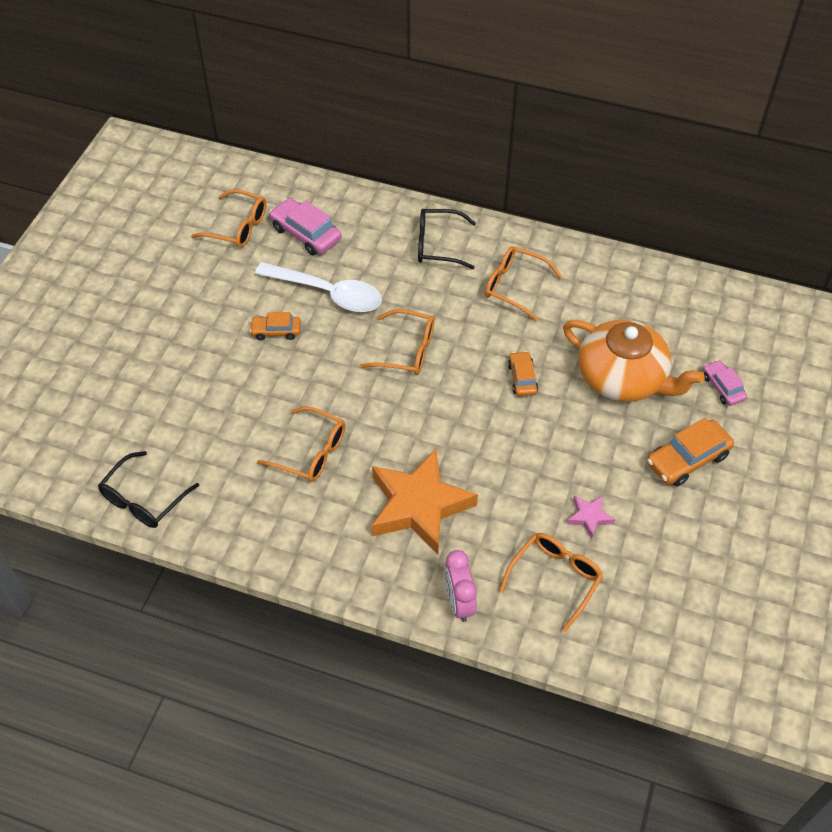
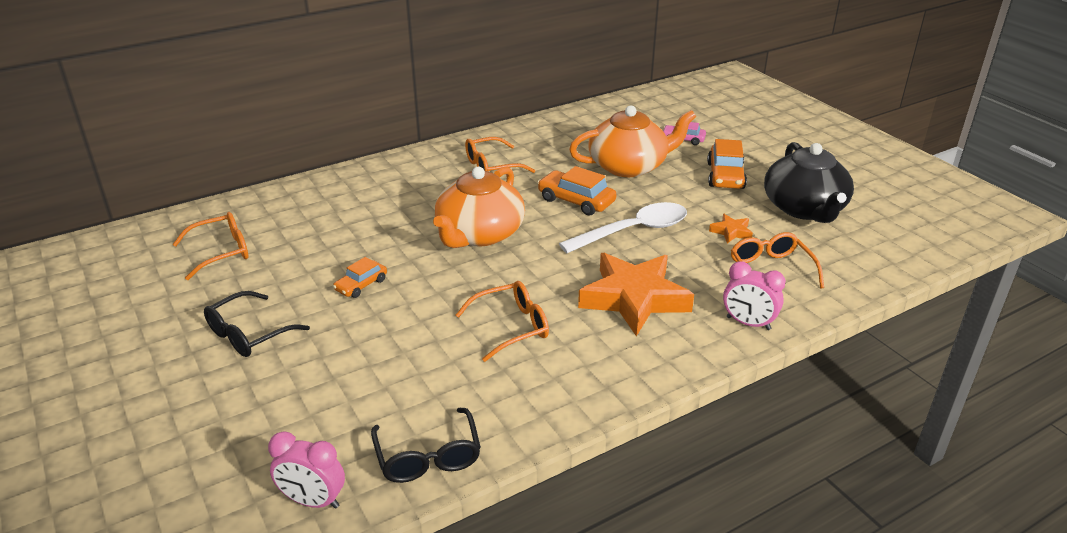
camera: 50 degrees left, 20 degrees down
white spoon [255,262,382,312] -> white spoon moved to [559,202,687,253]
pink car [269,198,342,255] -> none
orange glasses [360,309,434,375] -> orange teapot [433,167,525,248]
black glasses [418,209,476,269] -> black glasses moved to [204,291,310,357]
orange car [508,351,538,396] -> orange car [537,166,617,216], size x1.62
pink star [567,496,615,539] -> orange star [709,214,753,243]
none -> pink clock [268,431,345,509]
none -> black teapot [764,142,854,223]

